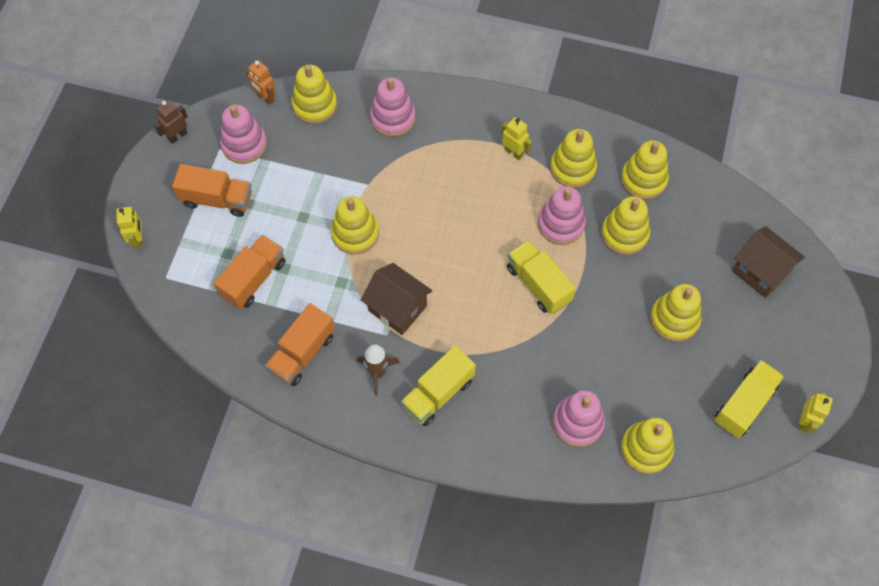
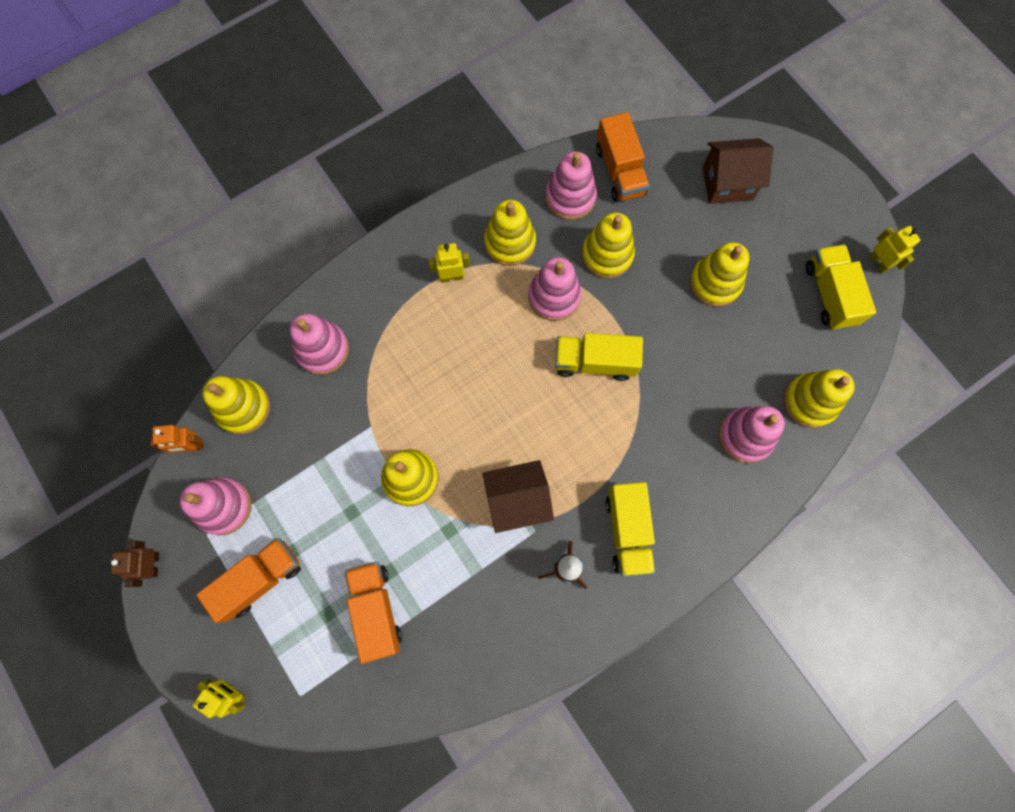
camera: 50 degrees left, 10 degrees up
orange truck [265,303,335,386] -> orange truck moved to [596,112,650,202]
yellow stacking toy [621,140,669,199] -> pink stacking toy [545,151,597,220]

